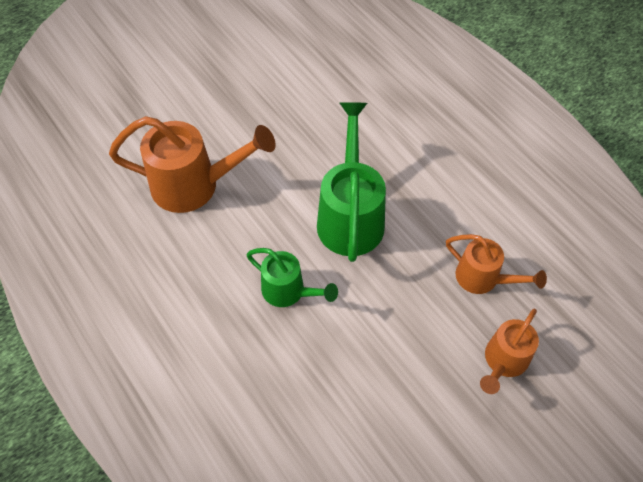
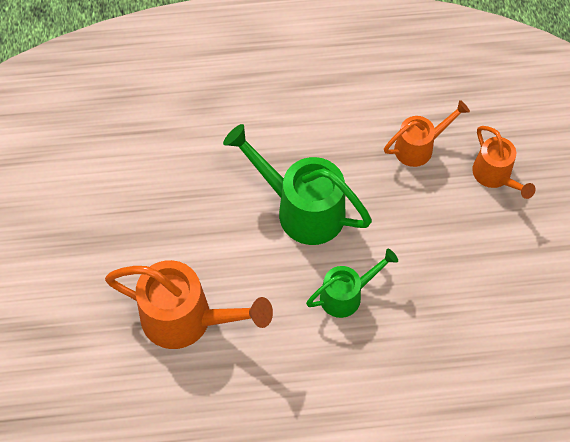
camera: 60 degrees left, 5 degrees up
orange watering can [109,116,276,213] -> orange watering can turned 75 degrees clockwise [105,260,273,349]

